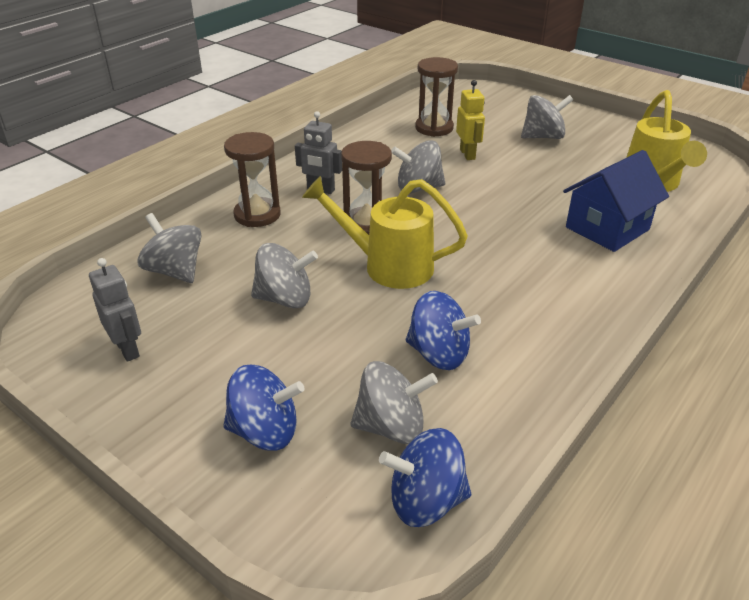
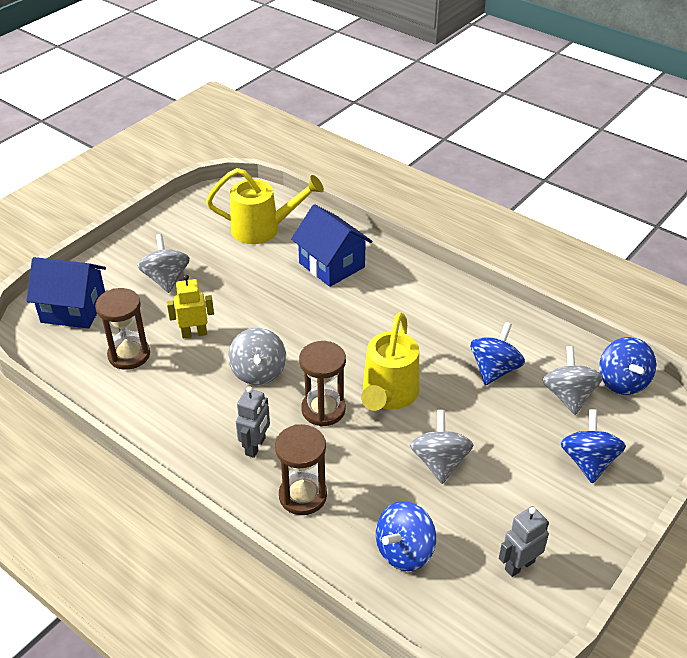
camera: 90 degrees left, 5 degrees up
grey spinning top [137,213,202,283] -> blue spinning top [376,501,436,571]
none -> blue house [27,257,106,329]

